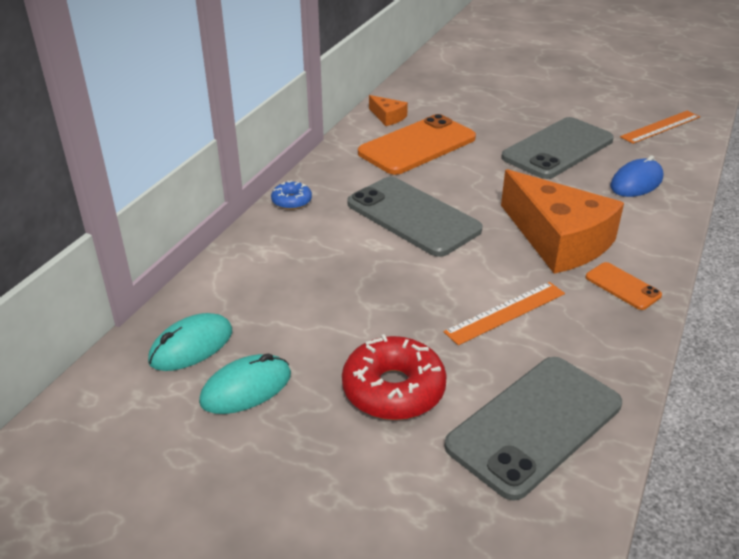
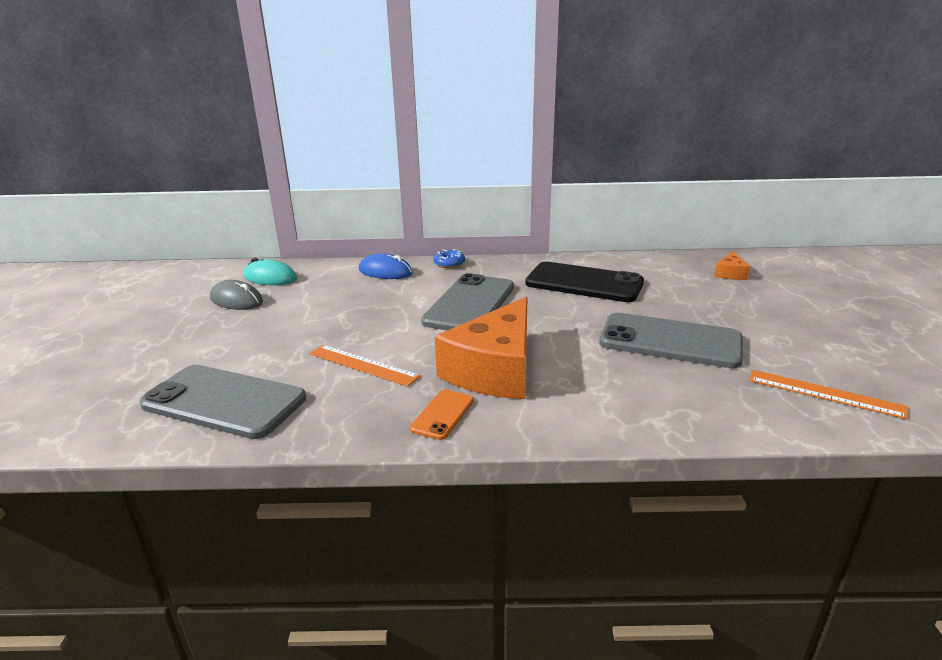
camera: 65 degrees right, 10 degrees down
turquoise mouse [199,353,291,414] -> grey mouse [210,280,263,310]
red donut [342,334,447,420] -> none
orange phone [358,114,476,175] -> black phone [525,262,644,302]
orange cheese [369,95,408,126] -> orange cheese moved to [715,251,750,280]
blue mouse [610,156,664,197] -> blue mouse moved to [359,253,413,279]

